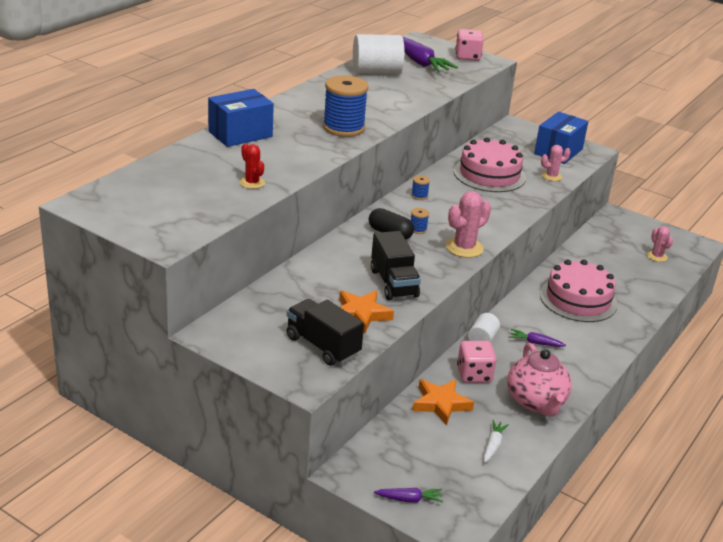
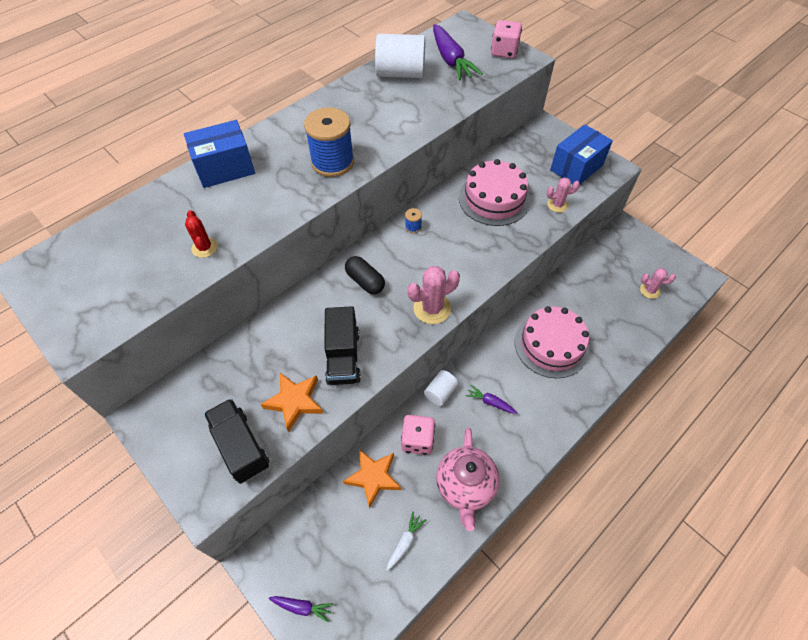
camera: 15 degrees right, 25 degrees up
blue spool [411,208,429,234] -> none
pink cactus [647,226,673,262] -> pink cactus turned 75 degrees counterclockwise [640,268,676,299]

